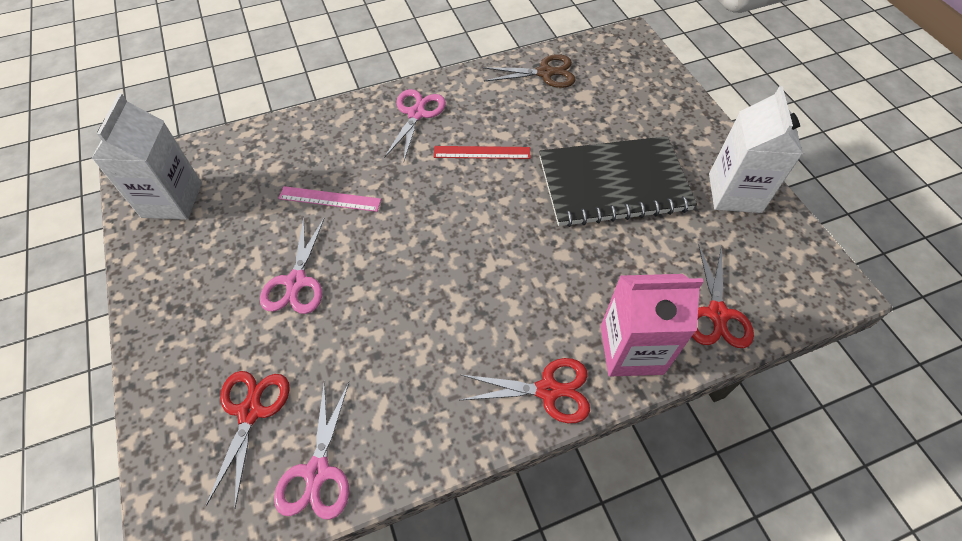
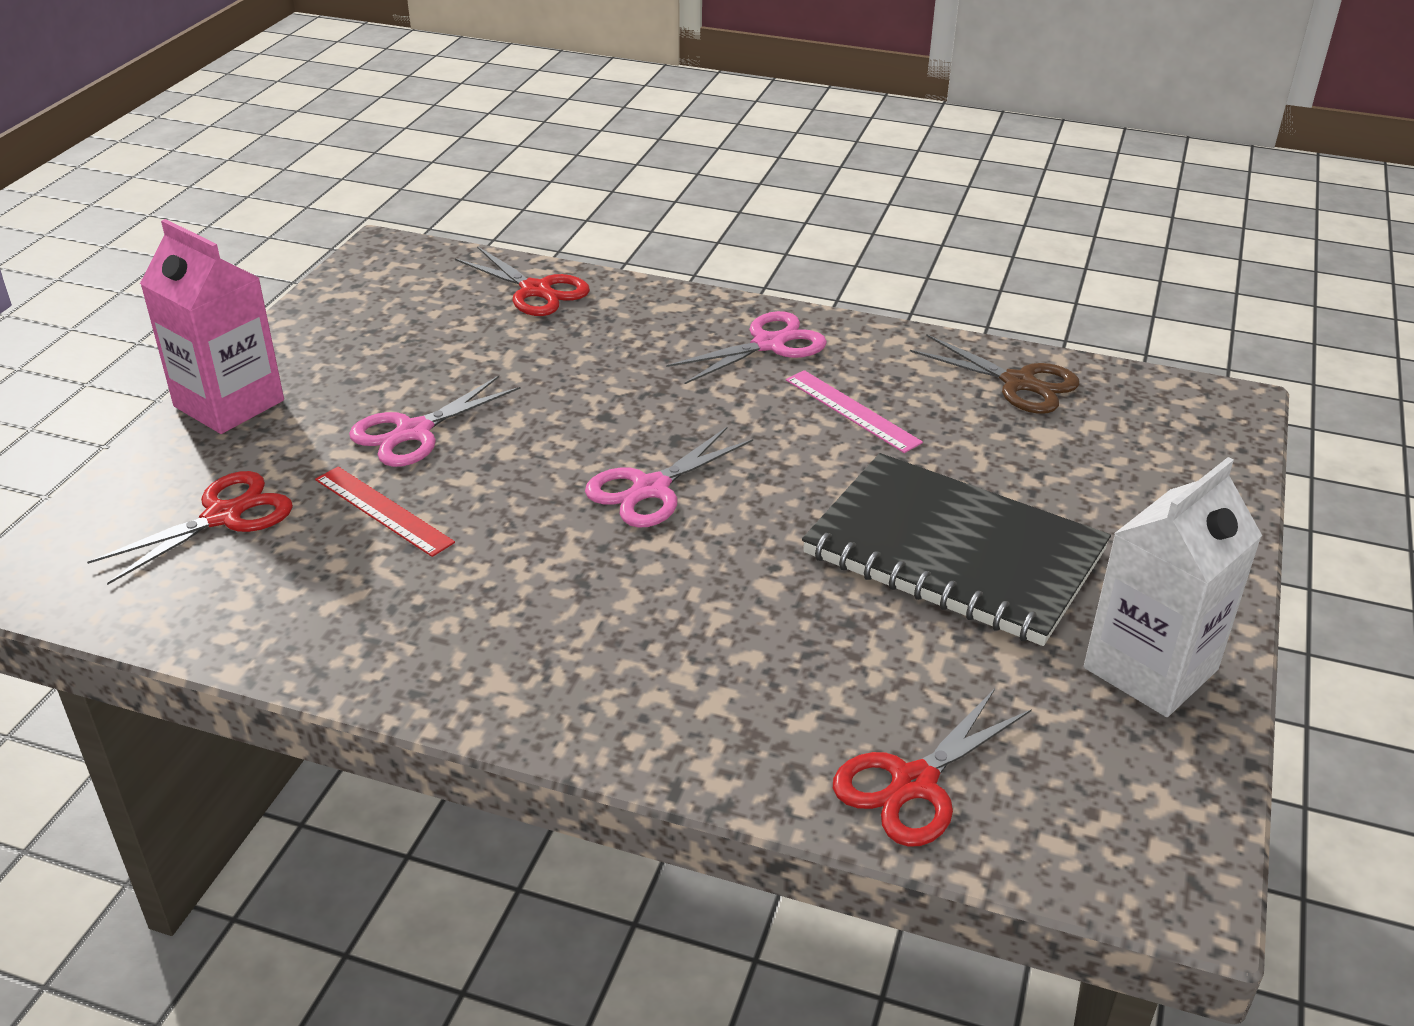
camera: 40 degrees right, 20 degrees down
white carton [91,93,202,220] -> none
pink scissors [274,381,349,520] -> pink scissors moved to [585,426,753,528]
pink ruler [278,186,381,212] -> pink ruler moved to [786,370,923,453]
red ruler [434,146,531,159] -> red ruler moved to [315,466,455,557]
red scissors [461,358,590,423] -> red scissors moved to [455,246,590,316]
pink carton [601,274,703,377] -> pink carton moved to [140,219,284,434]

